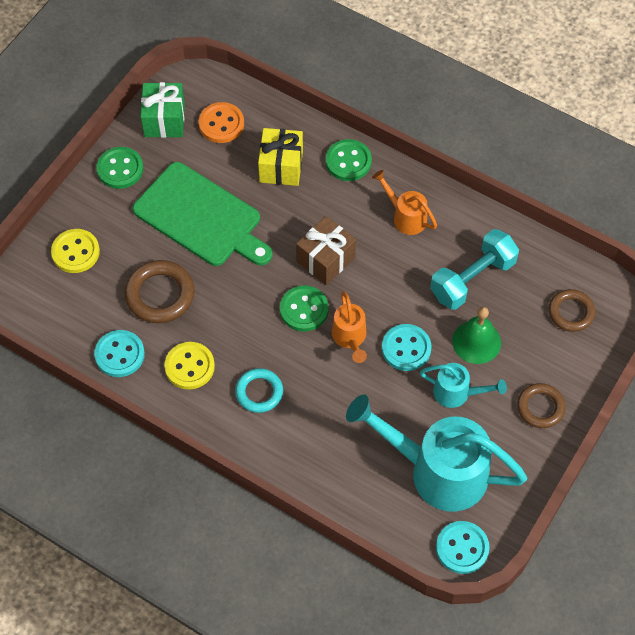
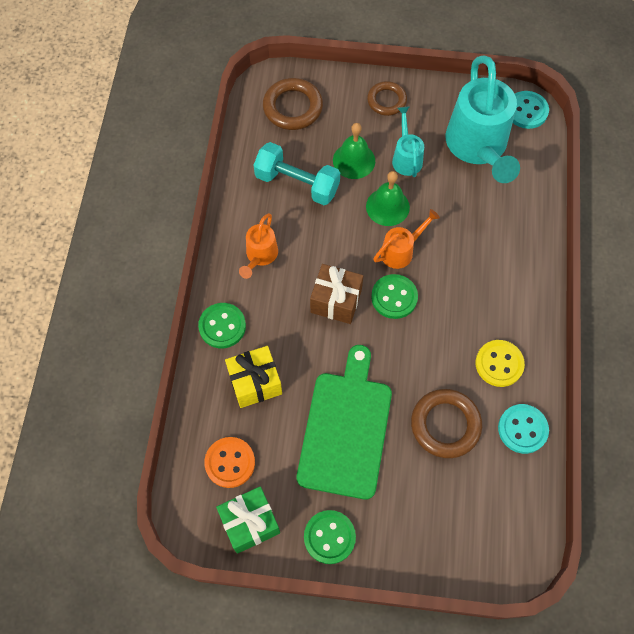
camera: 115 degrees left, 5 degrees up
yellow button [51,229,100,273] -> none
turquoise ring [235,368,283,413] -> none
turquoise button [382,324,431,371] -> green bell [366,171,410,226]
brown ring [549,289,595,332] -> brown ring [263,78,323,130], size x1.51

